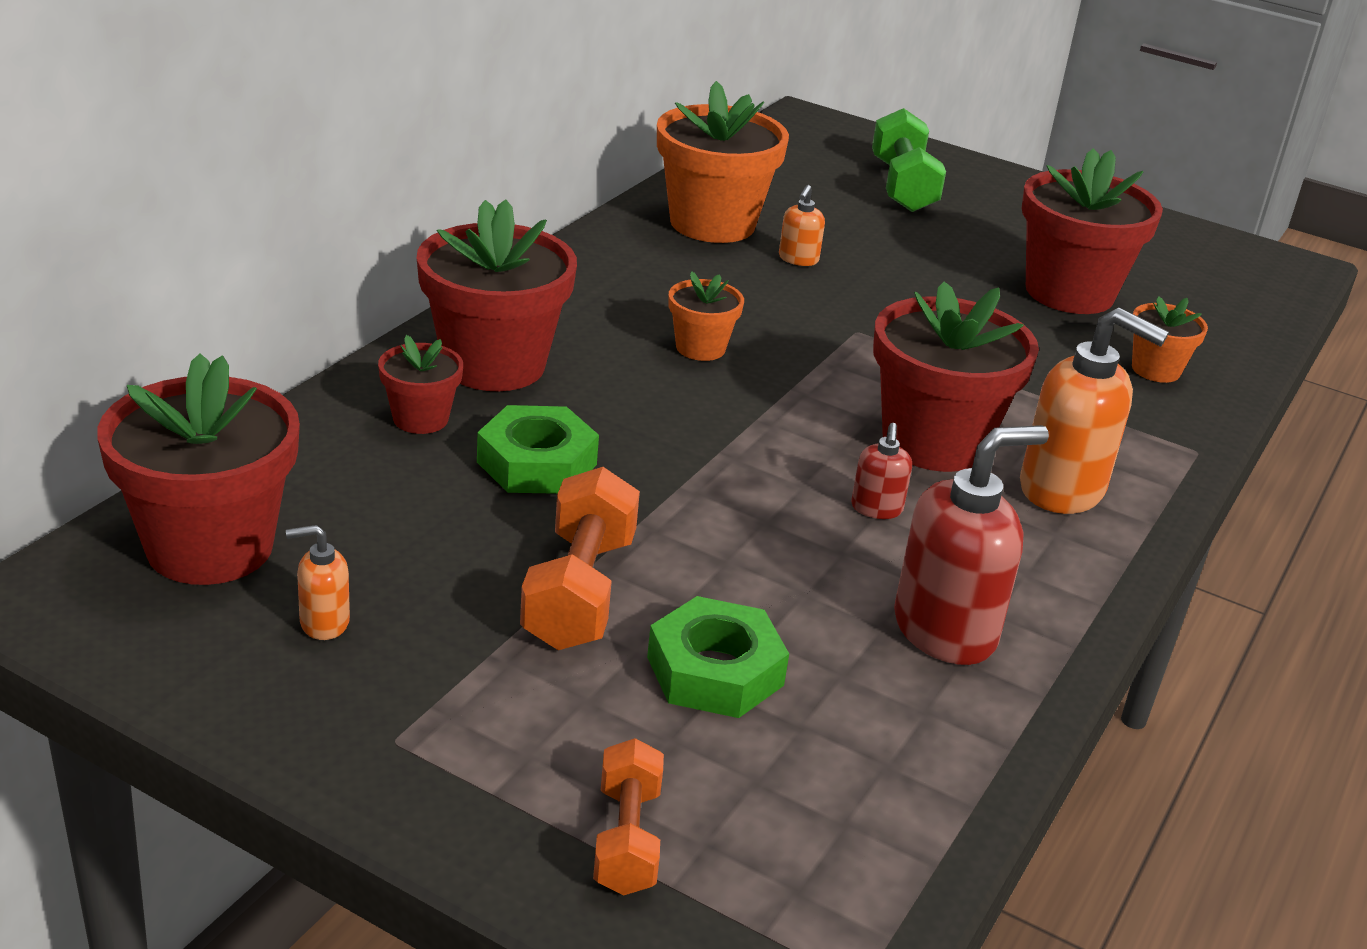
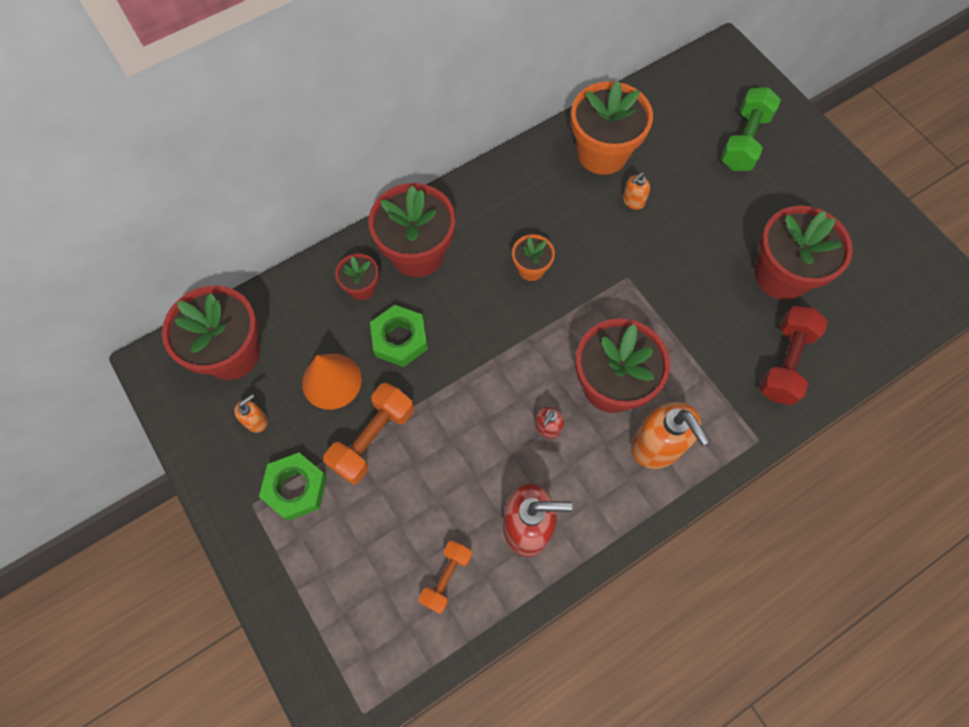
camera: 30 degrees right, 35 degrees up
orange soap dispenser [286,525,350,640] -> orange soap dispenser turned 120 degrees clockwise [234,394,268,433]
orange dumbbell [593,738,664,896] -> orange dumbbell moved to [419,540,472,614]
green nut [647,596,789,718] -> green nut moved to [259,453,327,521]
orange flower pot [1132,296,1208,383] -> red dumbbell [759,306,828,405]
none -> orange cone [302,354,362,410]

